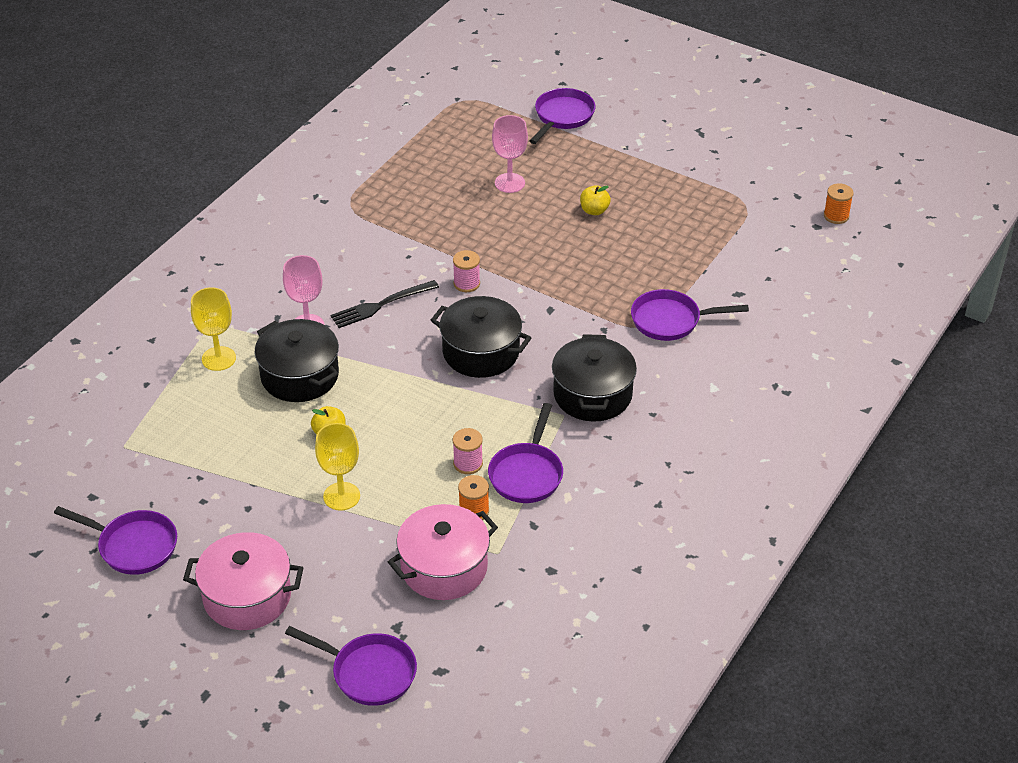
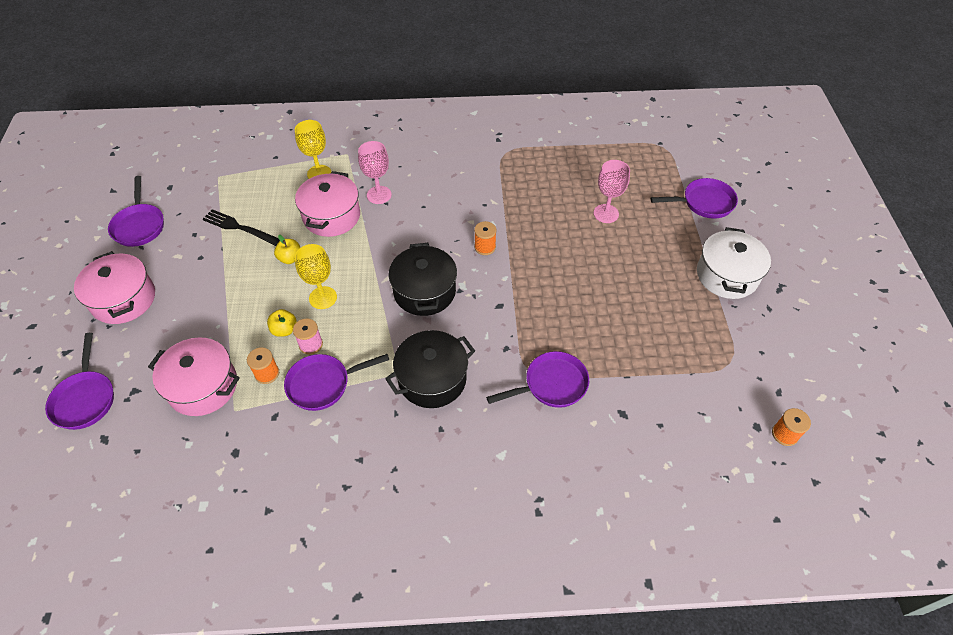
camera: 55 degrees right, 10 degrees up
black pot [255,319,339,402] -> pink pot [295,171,360,237]
yellow goblet [315,423,360,511] -> yellow goblet moved to [295,244,337,309]
black fork [330,280,439,328] -> black fork moved to [203,209,280,246]
pink spool [453,250,480,292] -> orange spool [474,221,497,255]
yellow apple [580,185,611,215] -> yellow apple moved to [267,309,296,337]
purple pan [631,289,749,341] -> purple pan turned 105 degrees clockwise [486,351,589,408]
none -> white pot [697,227,771,299]

